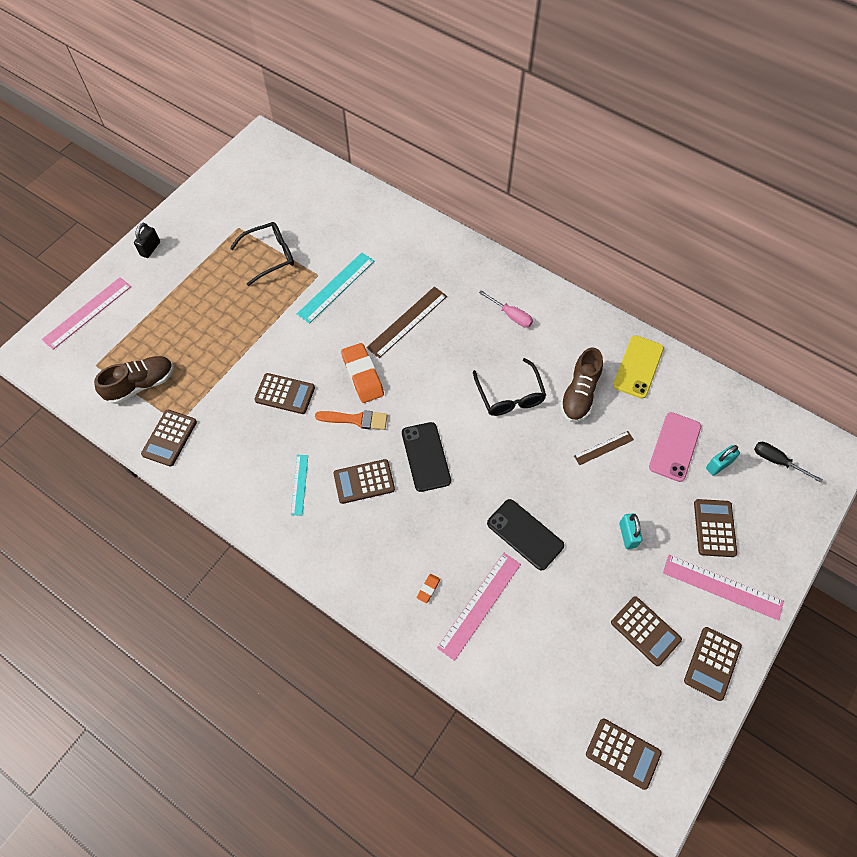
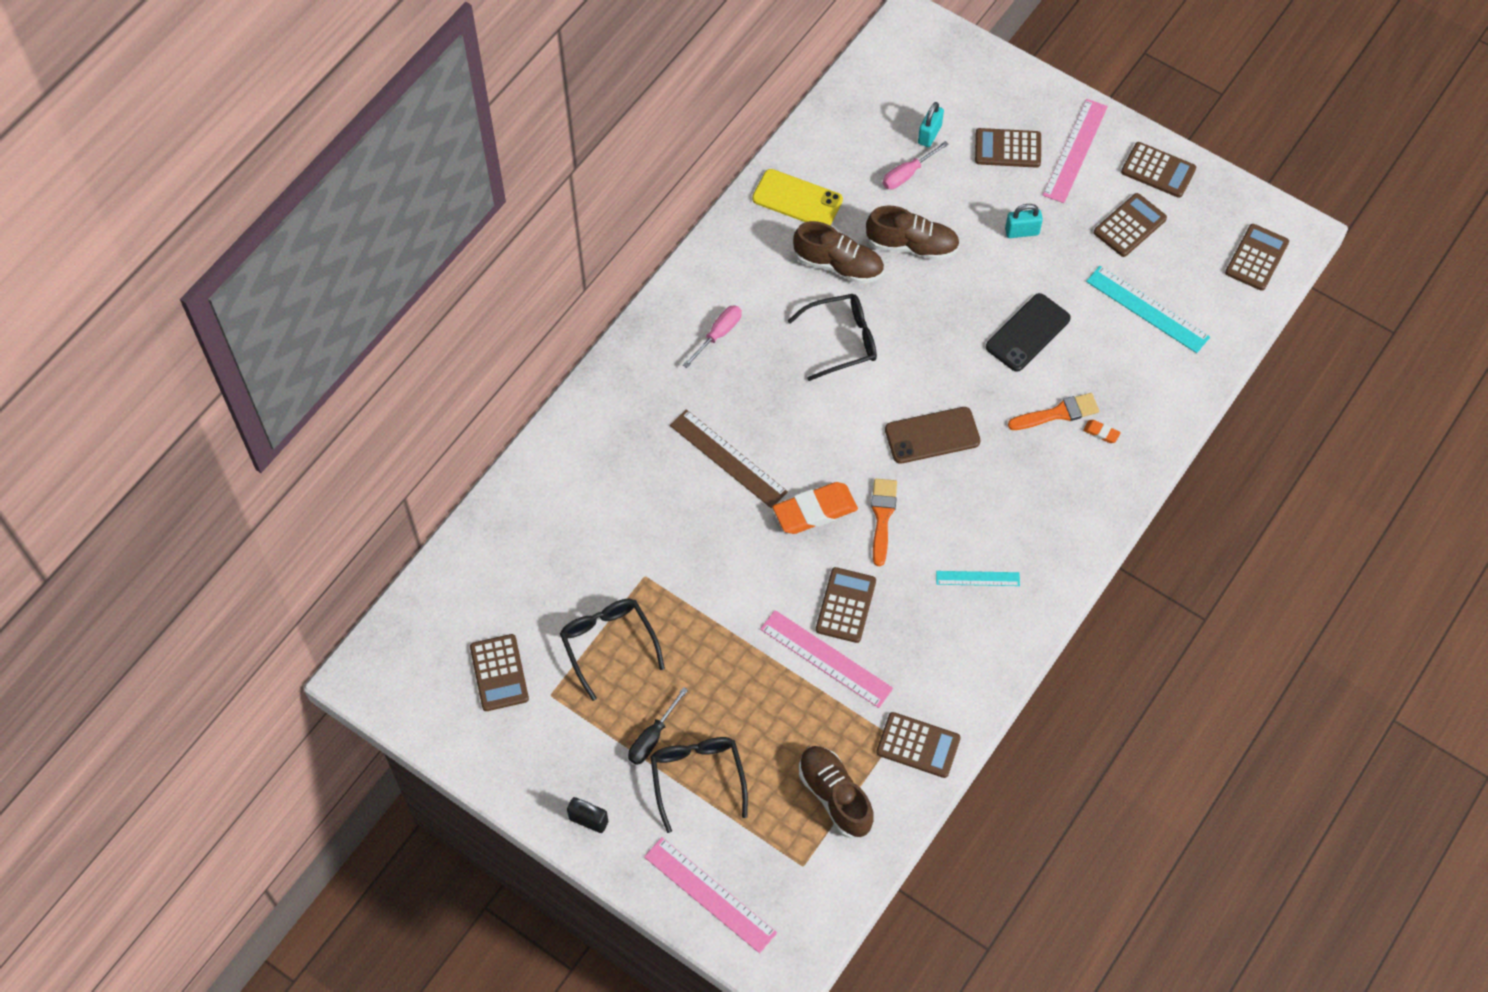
camera: 90 degrees left, 0 degrees up
turquoise ruler [297,253,374,323] -> turquoise ruler moved to [1086,266,1210,353]
brown calculator [333,459,395,504] -> brown calculator moved to [470,634,529,711]
black phone [402,422,451,492] -> brown phone [885,407,981,464]
pink ruler [437,553,521,661] -> pink ruler moved to [760,610,893,708]
brown ruler [574,431,634,465] -> brown shoe [866,206,960,261]
pink phone [649,412,701,482] -> pink screwdriver [883,141,949,190]
turquoise padlock [706,445,740,476] -> turquoise padlock turned 60 degrees clockwise [918,102,944,147]
black screwdriver [754,442,823,483] -> black screwdriver moved to [628,687,688,765]
none -> black glasses [650,737,748,833]
none -> orange brush [1008,393,1099,430]

